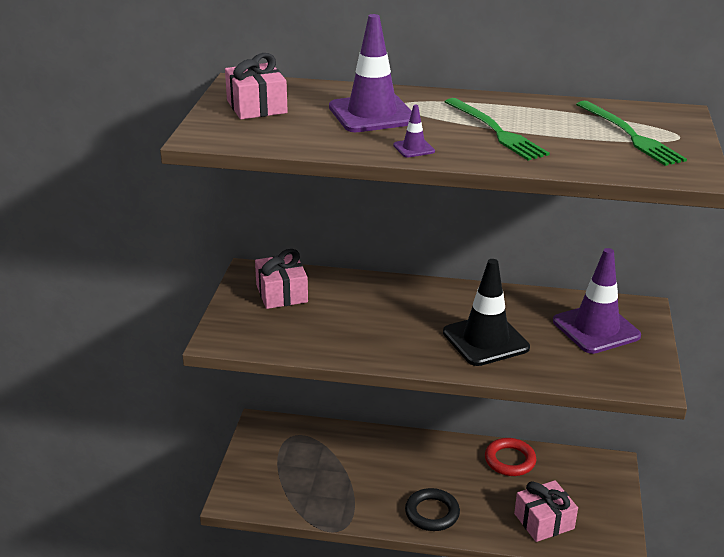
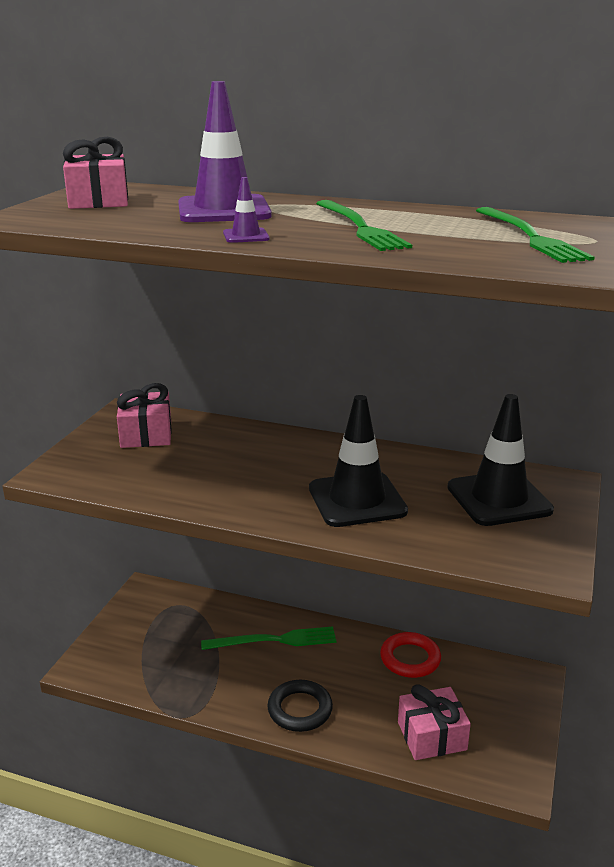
camera: 10 degrees right, 5 degrees down
purple traffic cone [553,248,641,354] -> black traffic cone [447,394,554,526]
none -> green fork [201,626,336,650]

